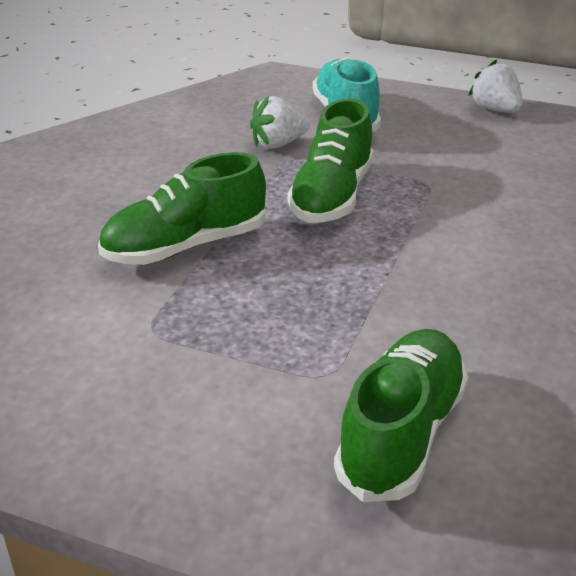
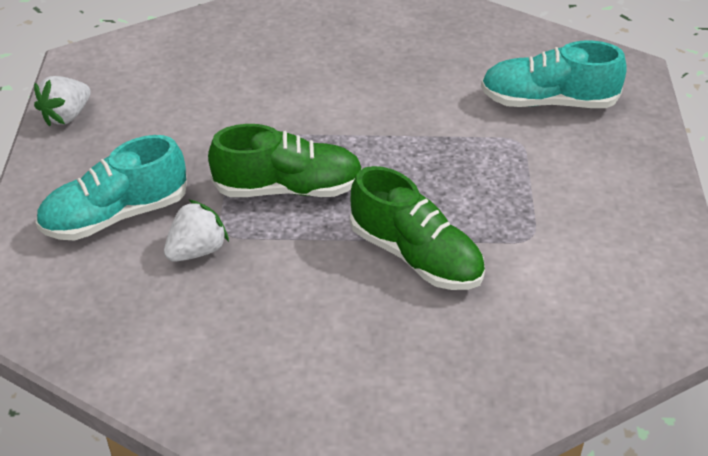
camera: 110 degrees left, 10 degrees up
white strawberry [250,96,310,149] -> white strawberry turned 90 degrees counterclockwise [164,199,229,262]
green shoe [334,329,468,502] -> turquoise shoe [481,40,627,108]

